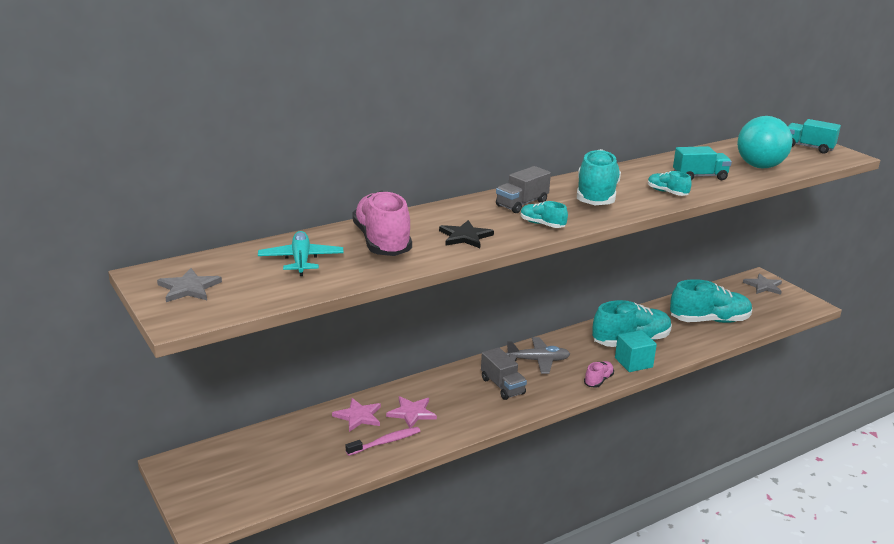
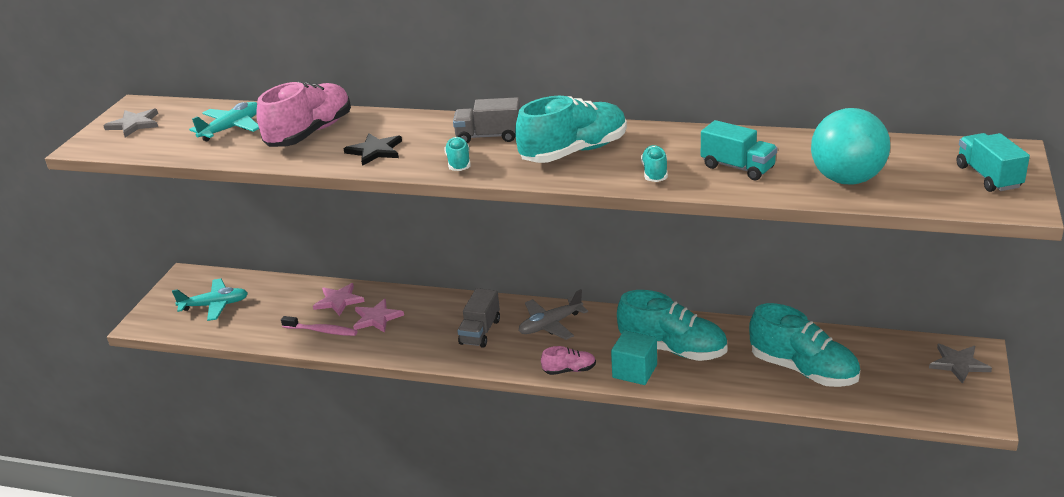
camera: 50 degrees right, 5 degrees up
grey plane [506,337,570,374] -> grey plane turned 105 degrees clockwise [519,289,588,340]
none -> turquoise plane [172,279,248,321]

